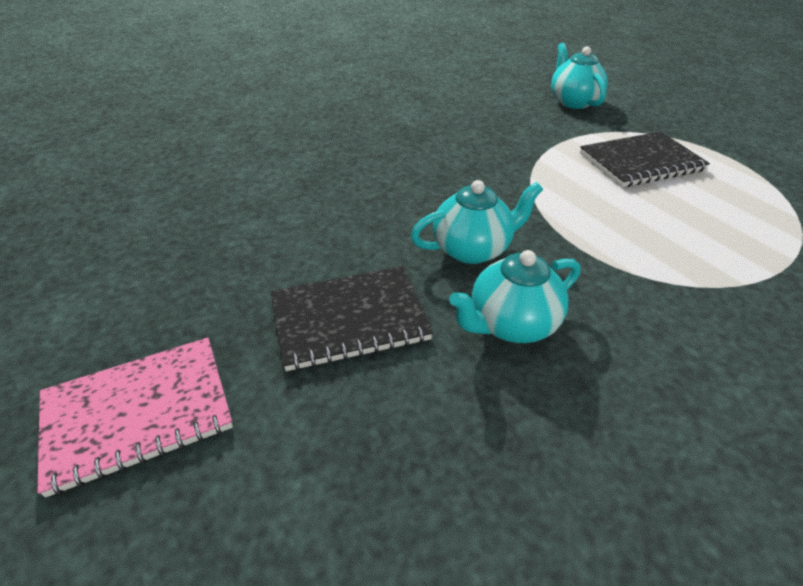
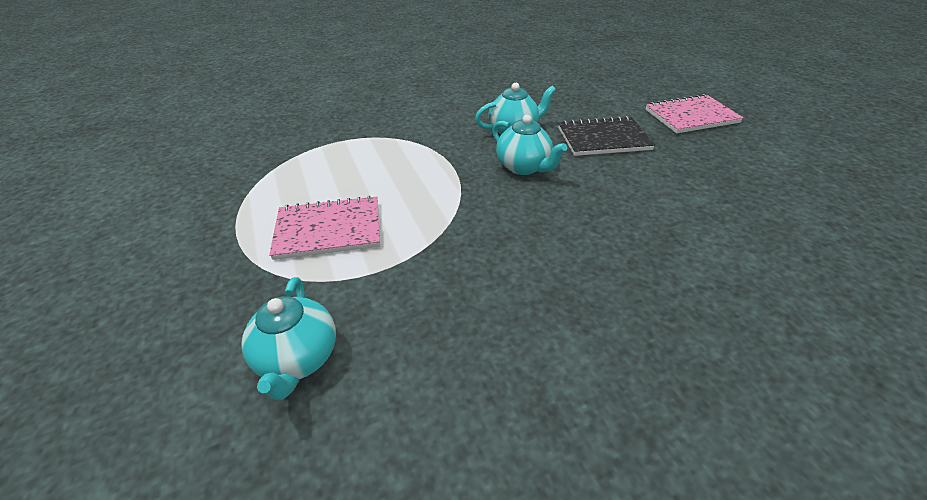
camera: 170 degrees left, 0 degrees up
turquoise teapot [411,180,543,264] -> turquoise teapot turned 120 degrees counterclockwise [492,115,567,175]
black notebook [580,131,710,187] -> pink notebook [269,196,380,260]

